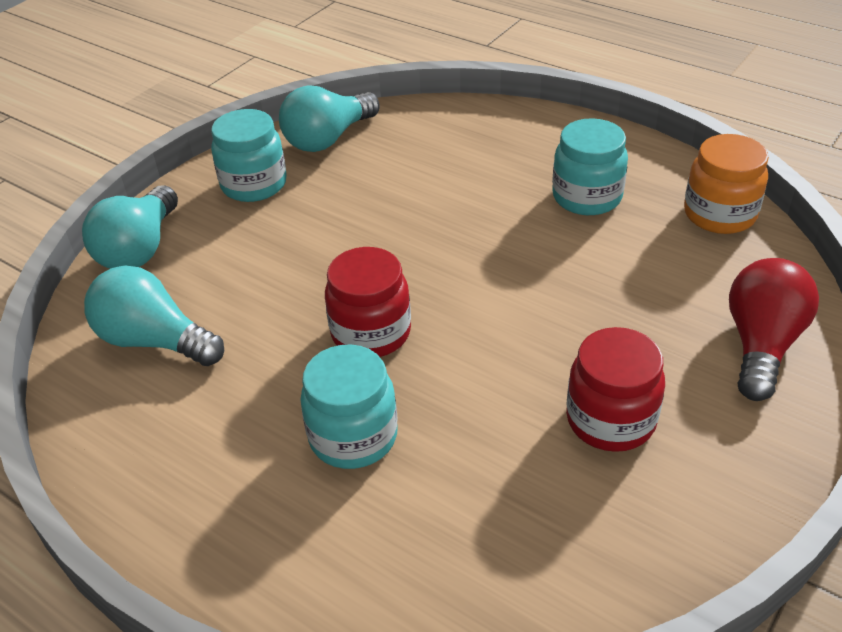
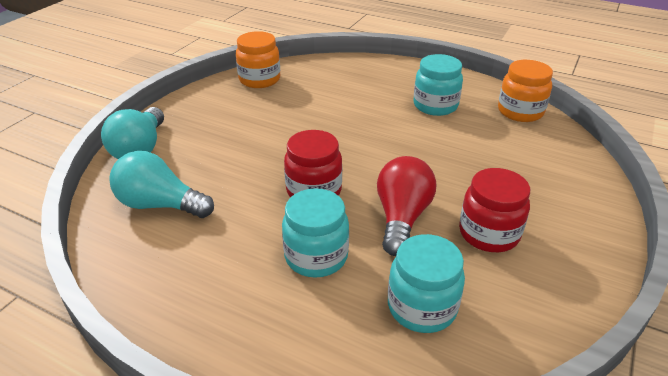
camera: 10 degrees left, 5 degrees down
turquoise jar [211,109,287,202] -> turquoise jar moved to [388,234,465,333]
turquoise light bulb [279,86,379,152] -> orange jar [236,31,280,88]
red light bulb [729,258,819,401] -> red light bulb moved to [377,156,436,256]

